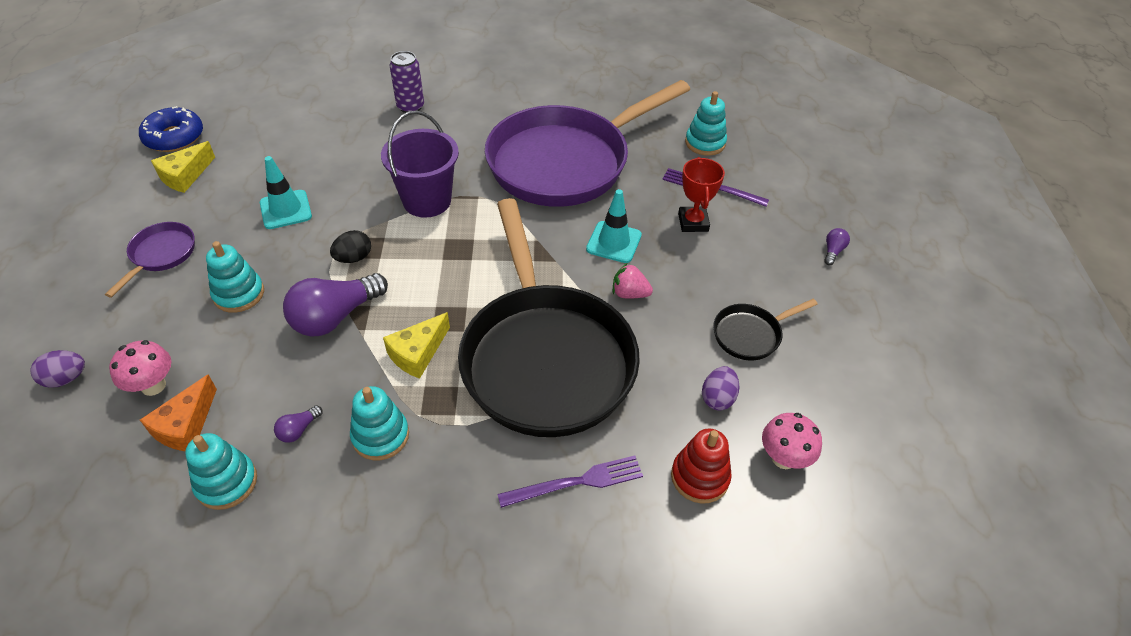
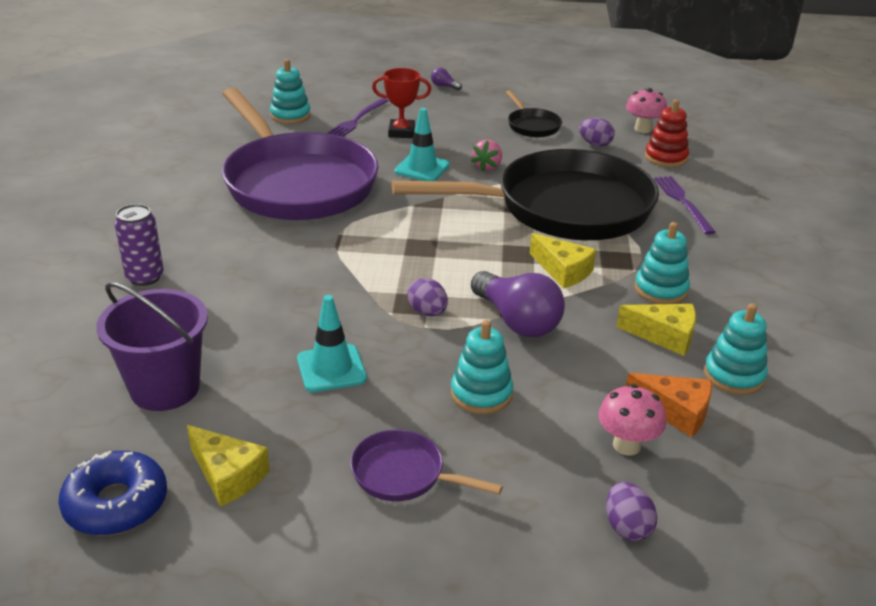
camera: 85 degrees left, 15 degrees down
purple light bulb [274,405,323,443] -> yellow cheese [616,304,696,356]
black egg [330,230,371,263] -> purple egg [407,278,448,316]
purple bucket [381,111,459,218] -> purple bucket moved to [96,282,208,411]

